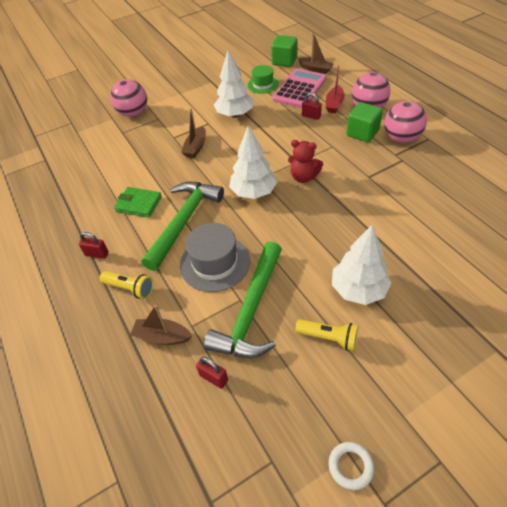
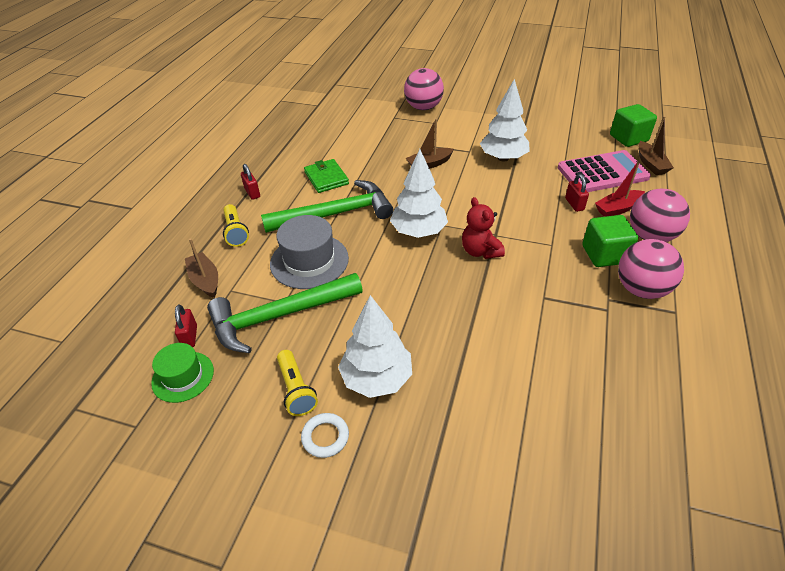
camera: 45 degrees right, 5 degrees down
green hat [248,65,279,94] -> green hat moved to [151,343,214,403]
white ring [329,442,374,490] -> white ring moved to [301,413,349,458]

